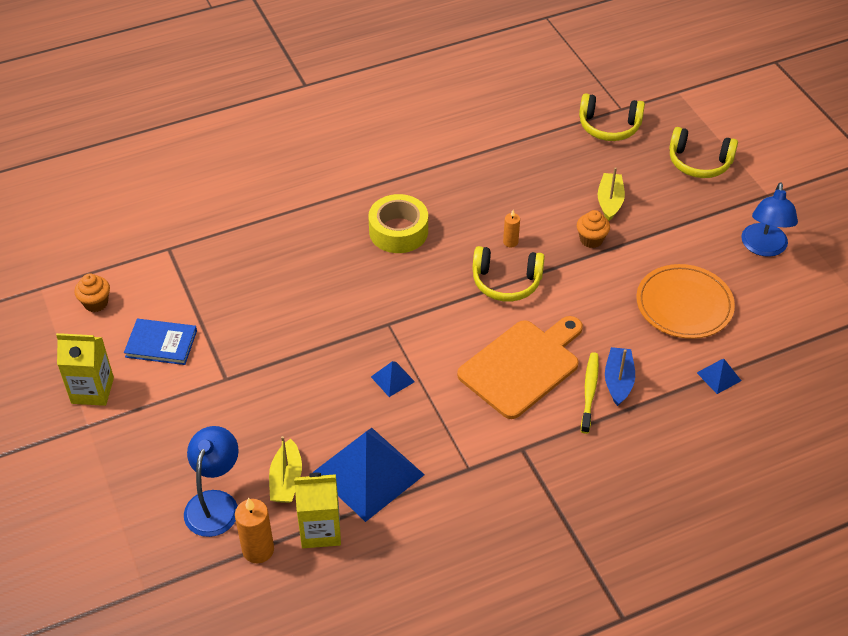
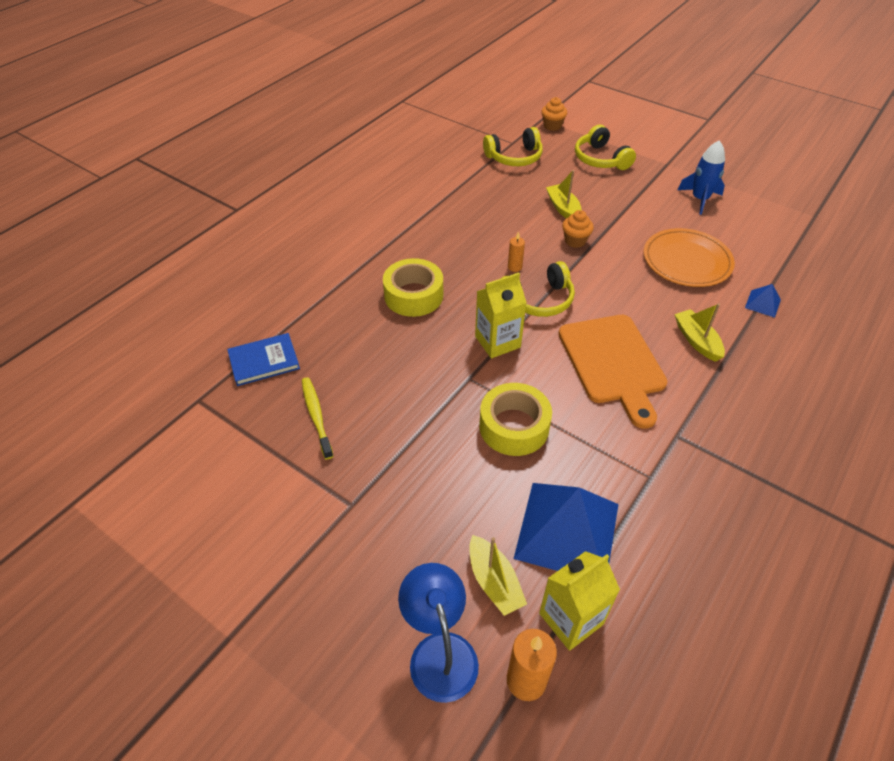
camera: 30 degrees left, 0 degrees up
yellow carton [56,333,114,406] -> yellow carton moved to [475,272,527,358]
orange cupcake [74,274,110,312] -> orange cupcake moved to [541,97,567,131]
blue book [124,319,197,365] -> blue book moved to [227,333,300,386]
blue pyramid [371,361,415,397] -> yellow tape [480,383,552,456]
orange cutting board [457,316,583,419] -> orange cutting board turned 150 degrees clockwise [558,315,667,429]
yellow toothbrush [581,352,599,434] -> yellow toothbrush moved to [301,377,333,459]
blue boat [605,347,635,406] -> yellow boat [674,303,725,362]
yellow headphones [669,127,738,178] -> yellow headphones turned 75 degrees clockwise [575,125,636,170]
blue lamp [741,182,798,257] -> blue rocket [678,140,725,215]

